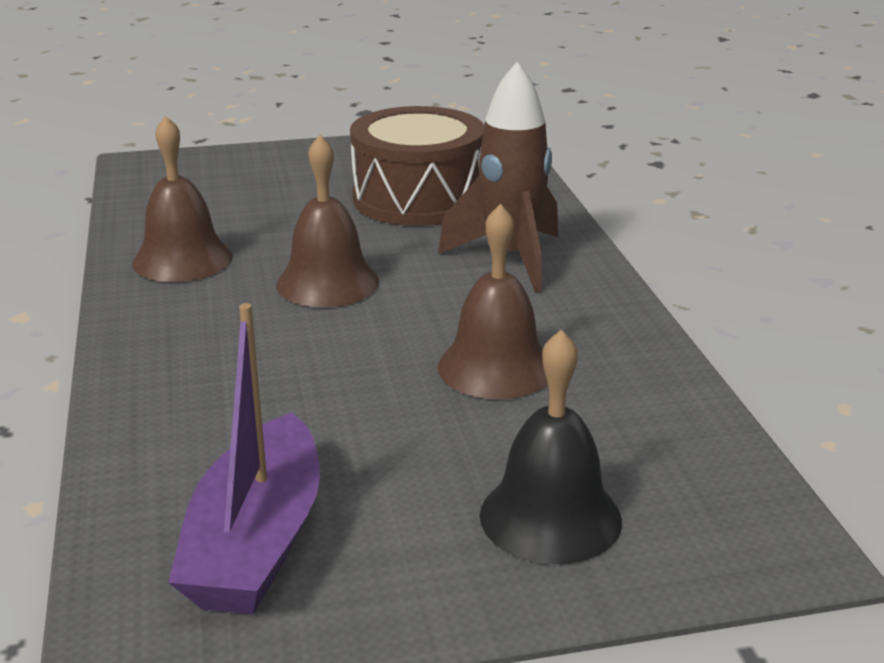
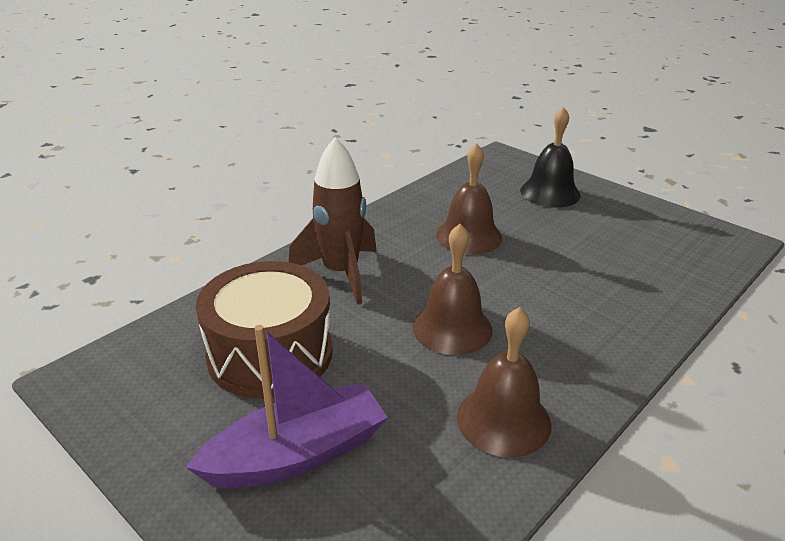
camera: 125 degrees left, 5 degrees up
purple boat [168,303,320,614] -> purple boat moved to [186,325,388,488]

